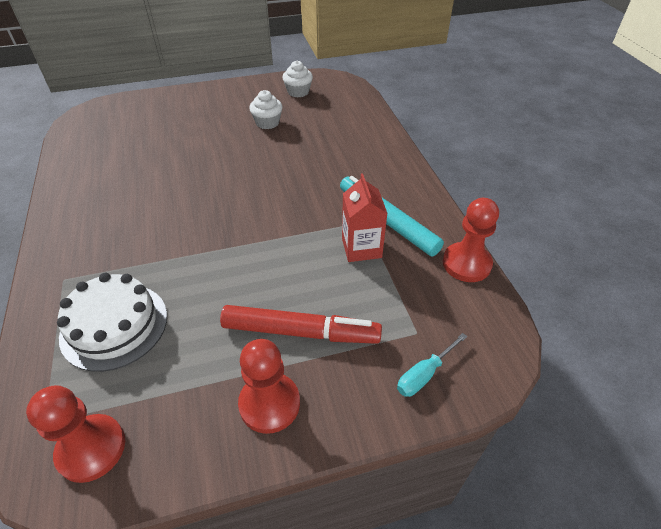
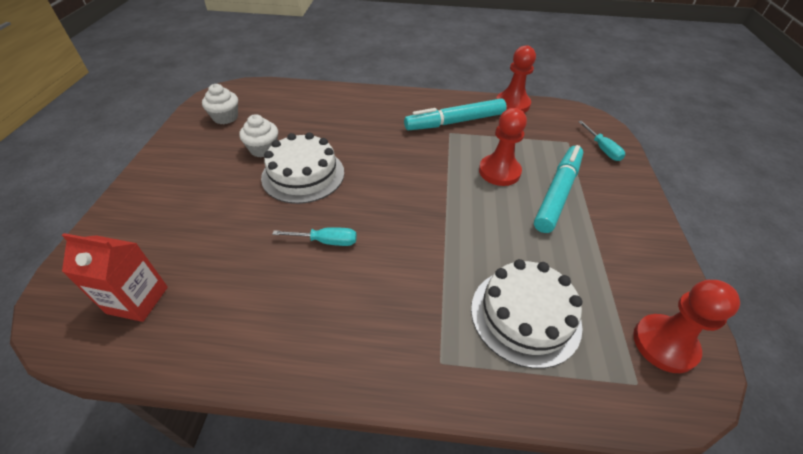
camera: 70 degrees left, 0 degrees up
red marker [220,305,382,344] -> turquoise marker [534,145,583,233]
red pawn [238,339,300,434] -> red pawn moved to [479,108,527,186]
red carton [342,173,388,262] -> red carton moved to [62,233,168,322]
none -> white cake [261,132,344,204]
none -> turquoise screwdriver [272,227,357,246]

